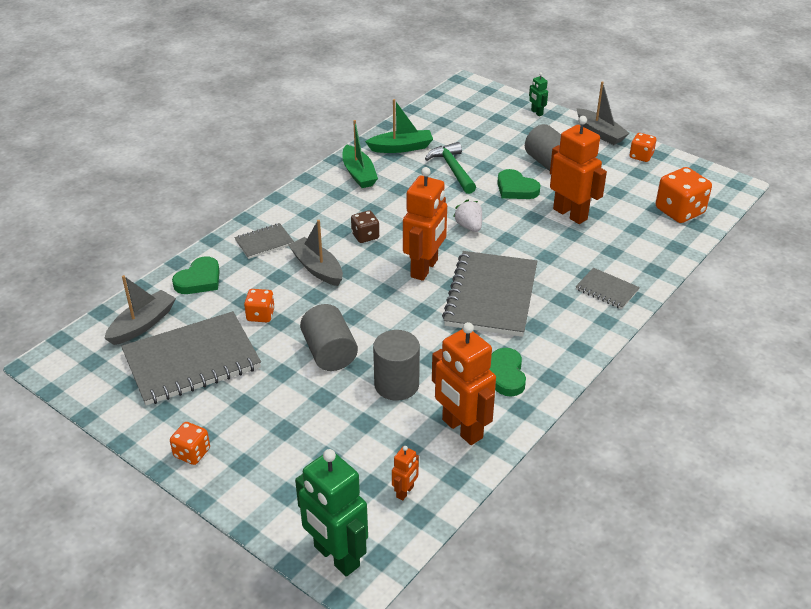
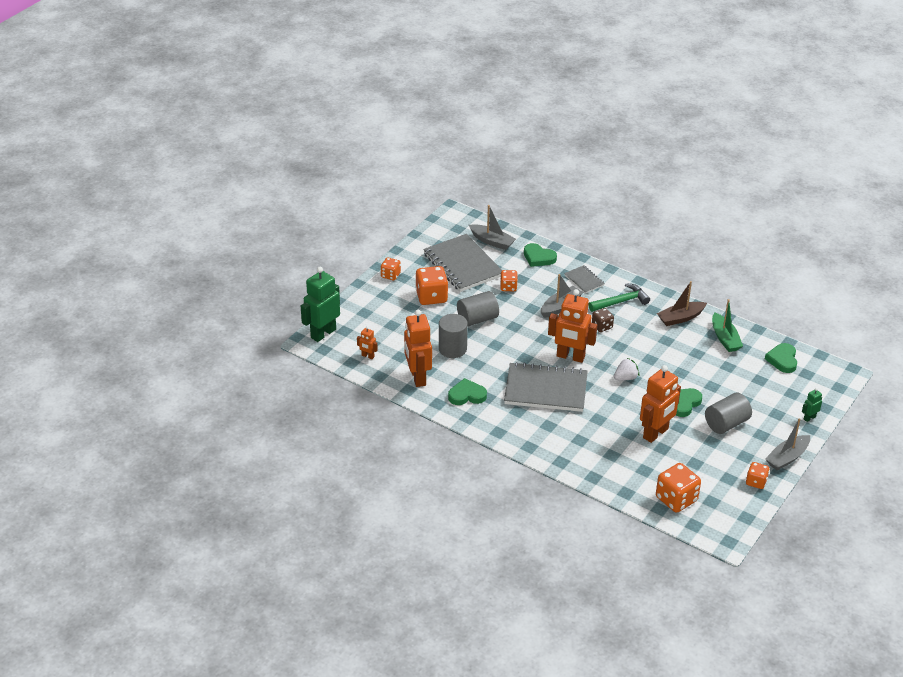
camera: 85 degrees right, 0 degrees up
green boat [342,120,378,188] -> brown boat [657,281,707,326]
green hammer [425,142,476,194] -> green hammer moved to [588,283,650,312]
orange robot [432,322,496,445] -> orange robot turned 60 degrees counterclockwise [404,310,432,387]
grey notebook [576,268,640,309] -> none
none -> orange dice [416,266,448,305]
none -> green heart [765,343,797,373]

